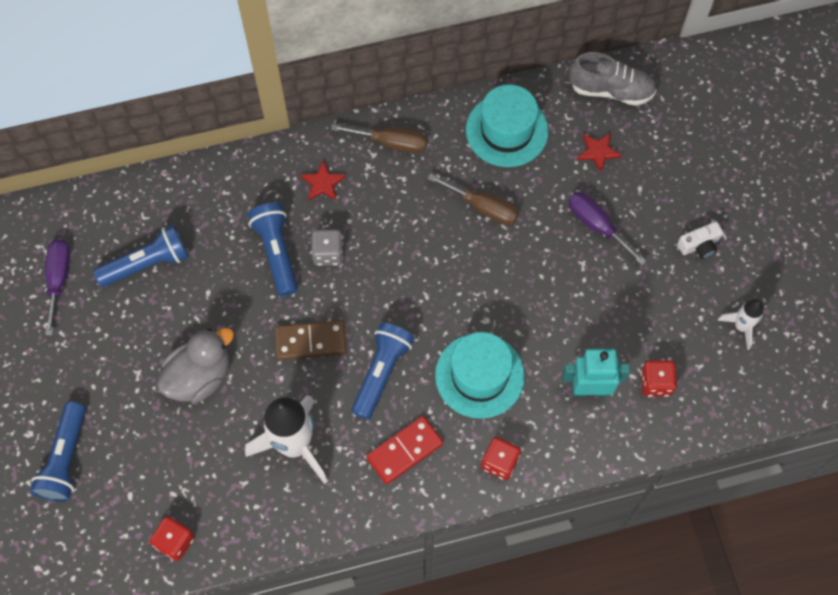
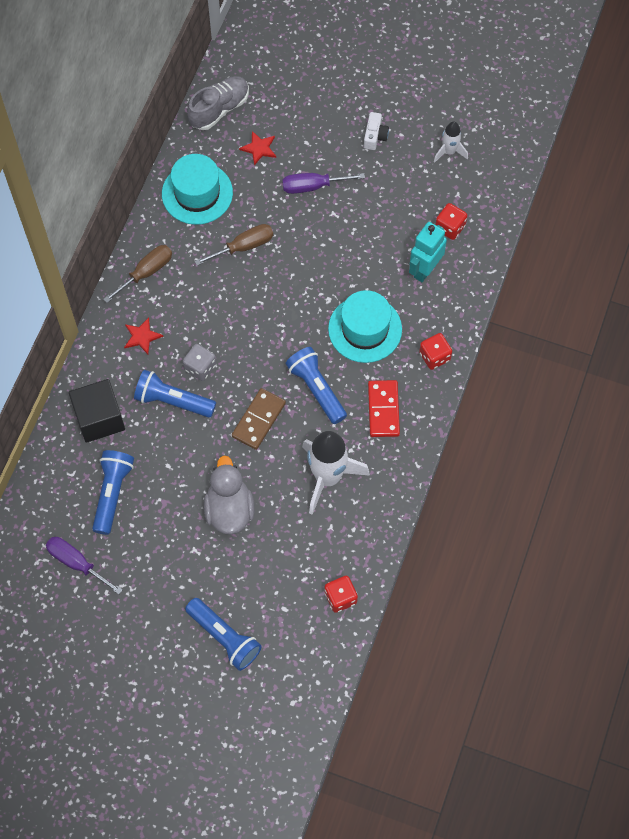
camera: 55 degrees left, 0 degrees up
none -> black cube [69,379,125,443]

